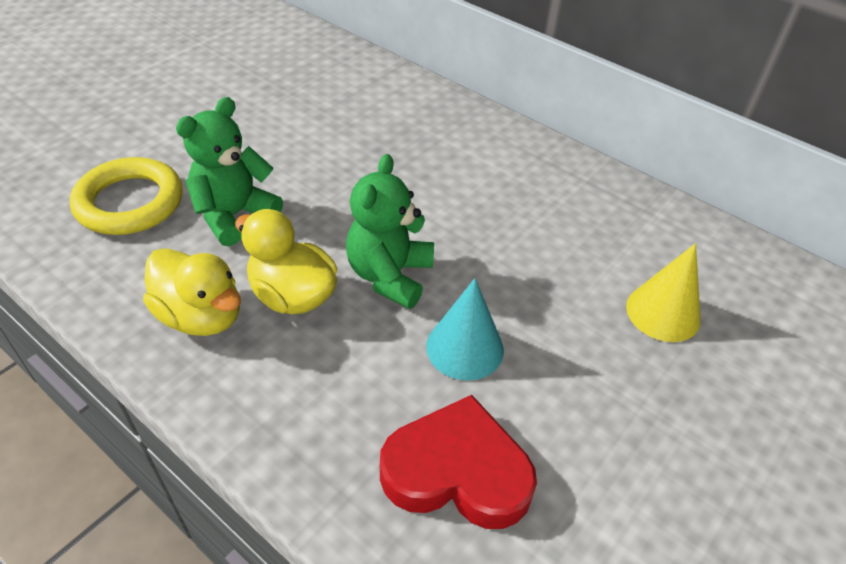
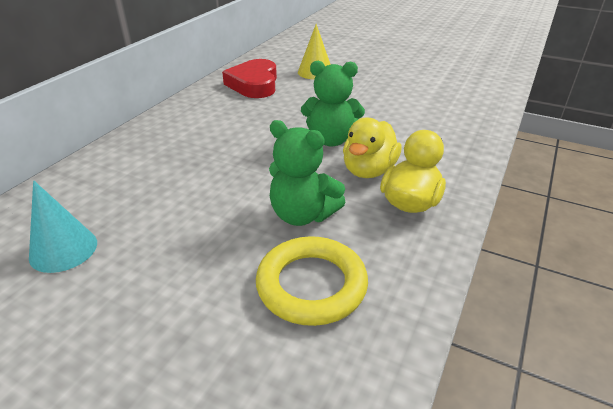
camera: 100 degrees left, 10 degrees down
red heart [380,395,537,529] -> red heart moved to [222,59,277,98]
turquoise cone [426,278,504,381] -> turquoise cone moved to [29,180,97,273]

